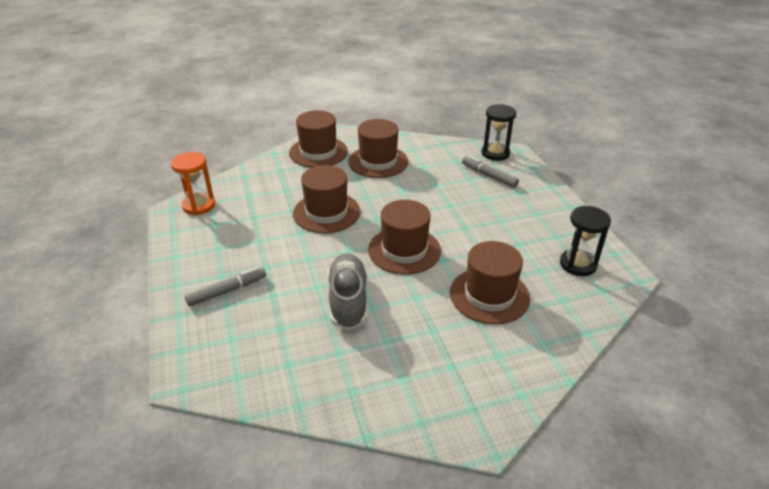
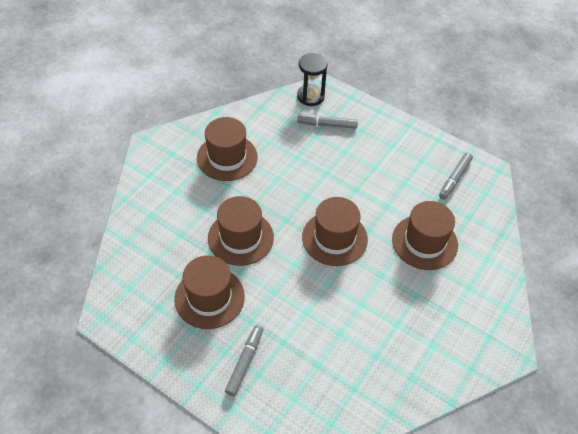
camera: 40 degrees left, 15 degrees up
orange hourglass [171,152,215,215] -> none
brown hat [289,110,348,168] -> brown hat moved to [174,255,245,329]
grey shoe [327,253,367,330] -> none
black hourglass [560,206,611,276] -> grey marker [439,153,473,200]

